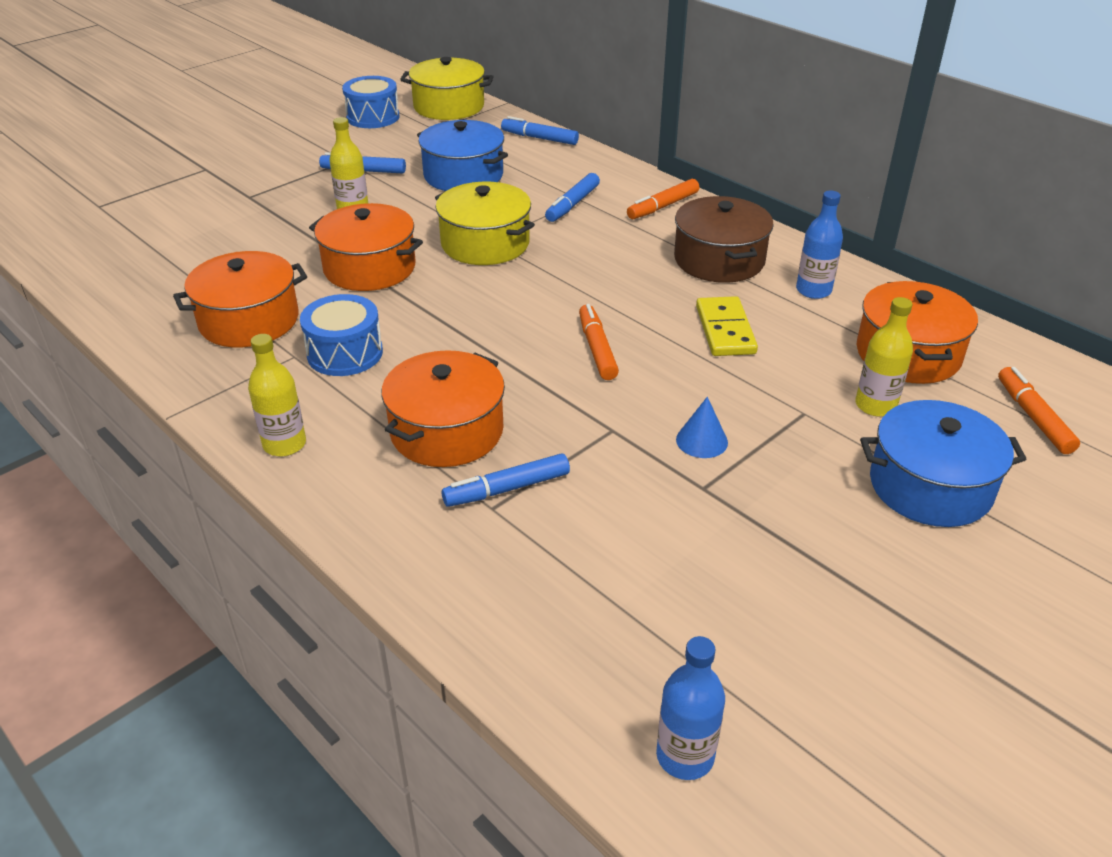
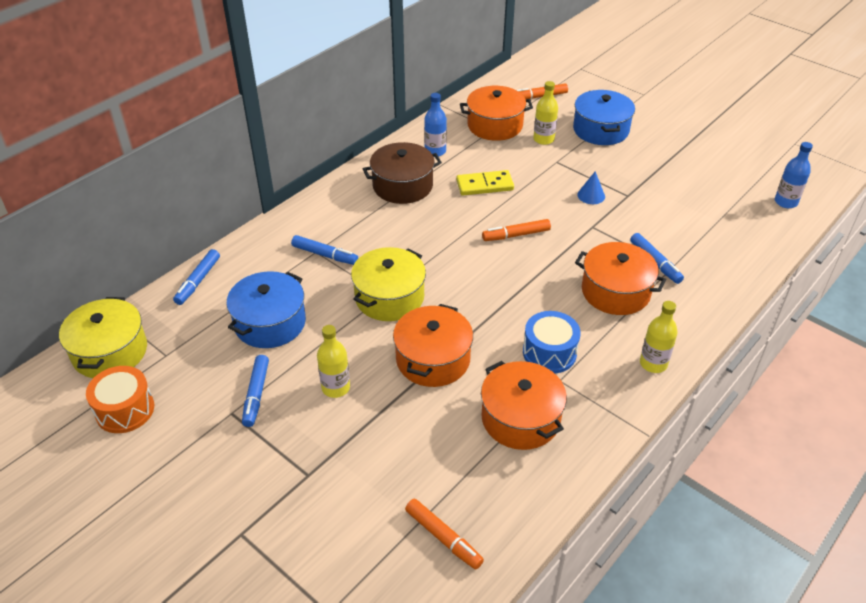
camera: 95 degrees left, 5 degrees up
blue drum [342,76,399,128] -> orange drum [86,366,154,433]
orange marker [627,179,699,219] -> orange marker moved to [405,499,484,569]

